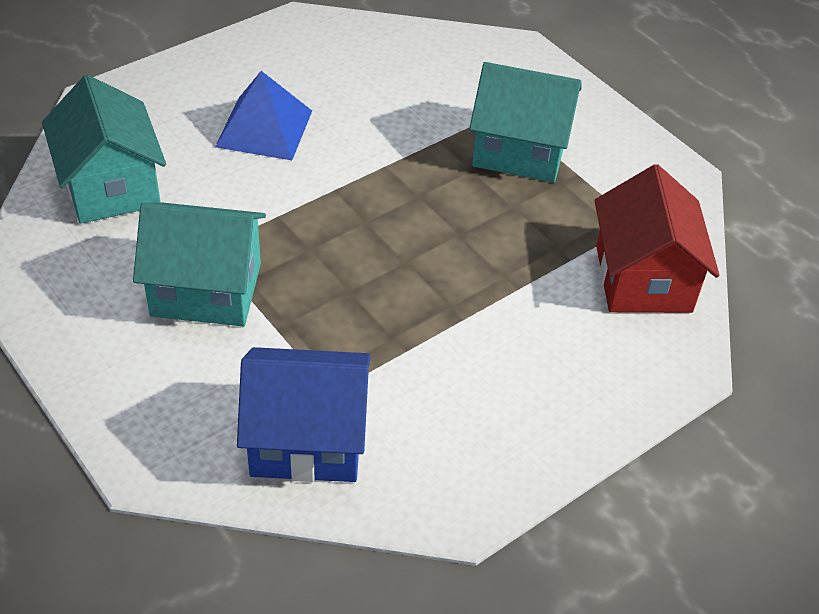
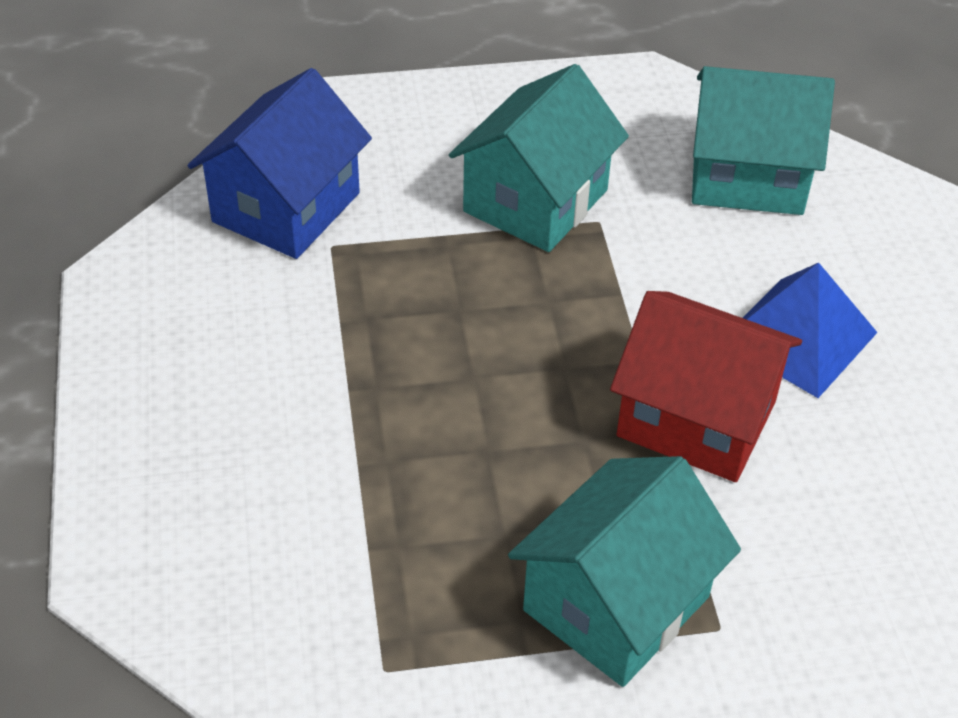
camera: 120 degrees right, 0 degrees up
red house [594,164,720,313] -> red house moved to [610,291,802,482]

